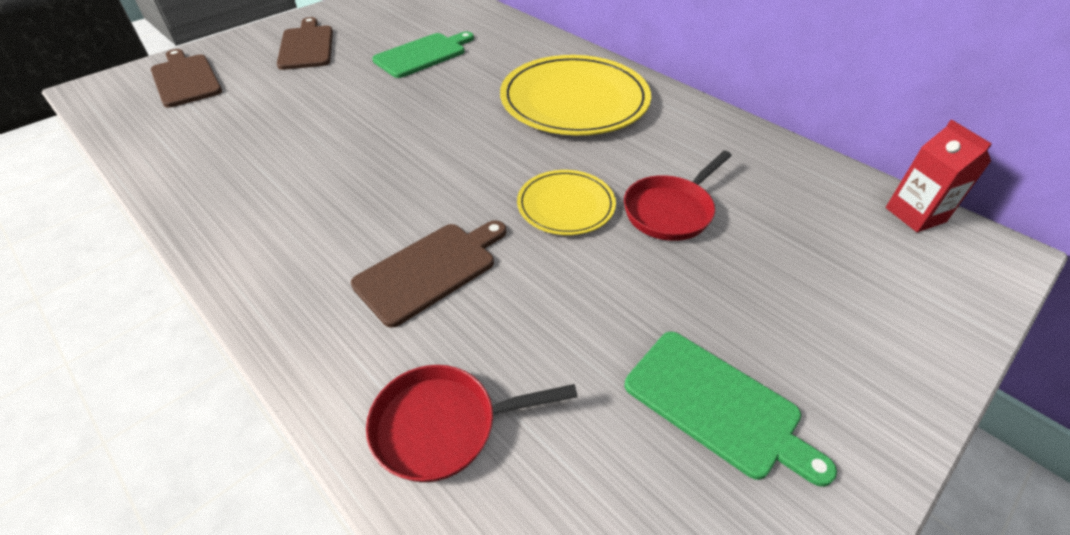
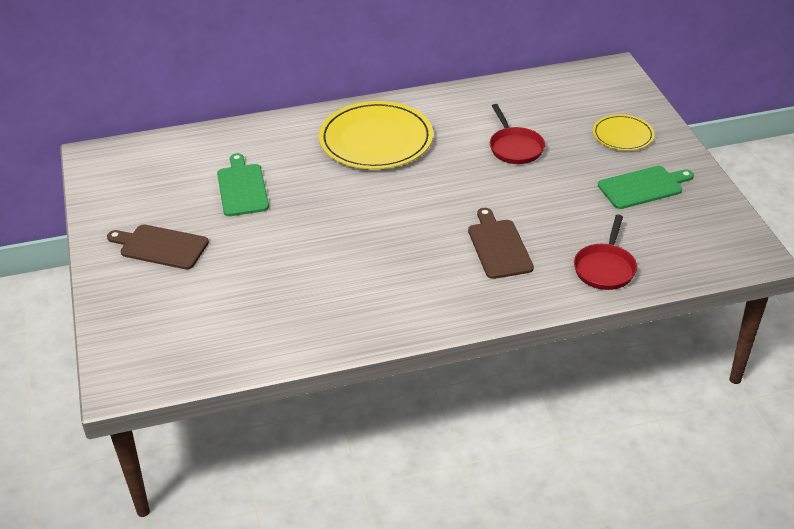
camera: 60 degrees left, 5 degrees down
brown cutting board [151,49,222,107] -> none
yellow plate [517,170,616,235] -> yellow plate moved to [593,114,654,151]
red carton [886,120,992,232] -> none

